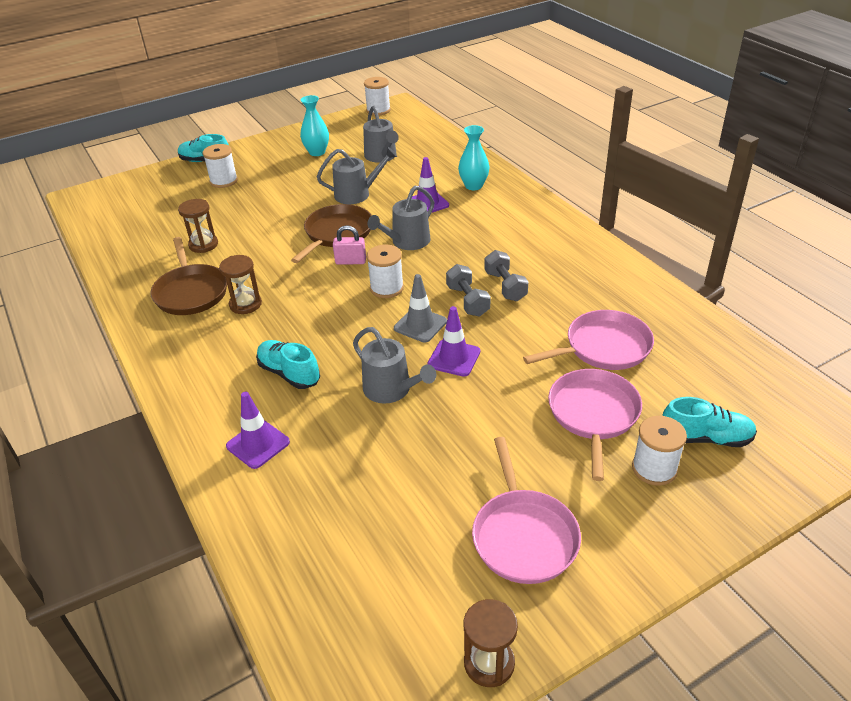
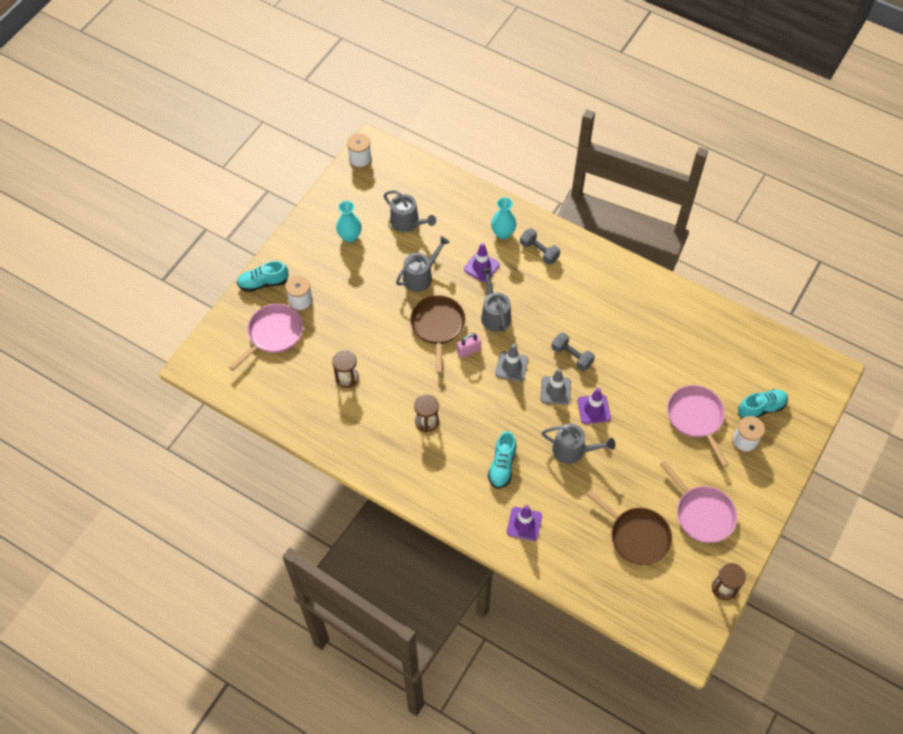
camera: 30 degrees left, 20 degrees up
brown pan [151,237,227,315] -> brown pan moved to [586,490,672,565]
turquoise shoe [256,340,320,389] -> turquoise shoe turned 90 degrees counterclockwise [488,431,517,489]
white spool [366,245,404,298] -> grey traffic cone [495,344,528,381]
grey watering can [367,186,435,250] -> grey watering can turned 150 degrees clockwise [481,268,511,332]
grey dumbbell [484,250,528,301] -> grey dumbbell moved to [520,228,560,265]
pink pan [523,310,654,370] -> pink pan moved to [229,304,303,371]

